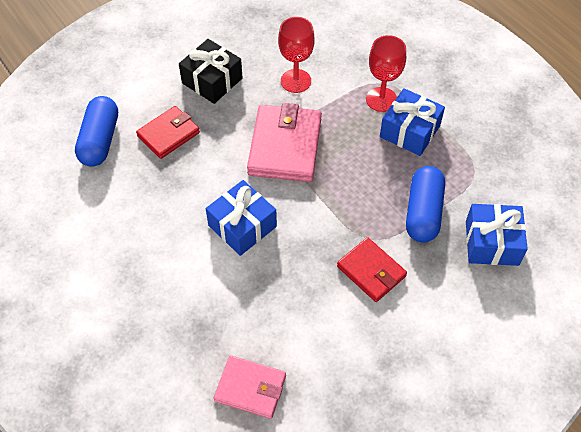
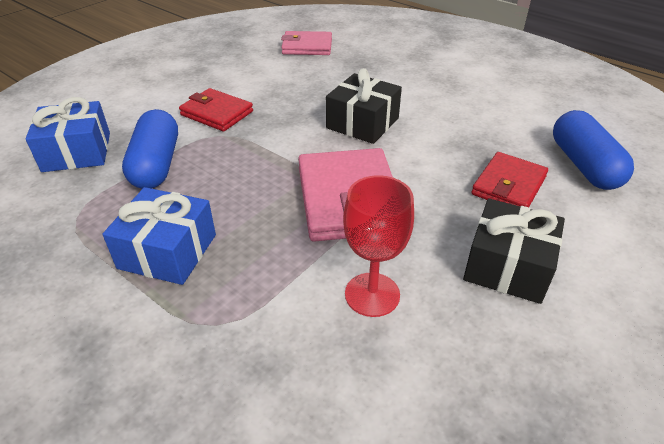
camera: 165 degrees right, 15 degrees down
blue gift [206,180,277,256] -> black gift [326,68,402,144]
red goblet [366,35,406,112] -> none

